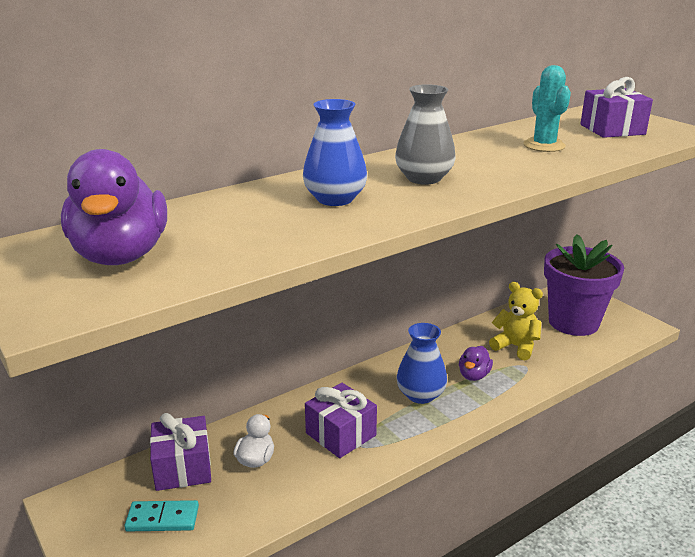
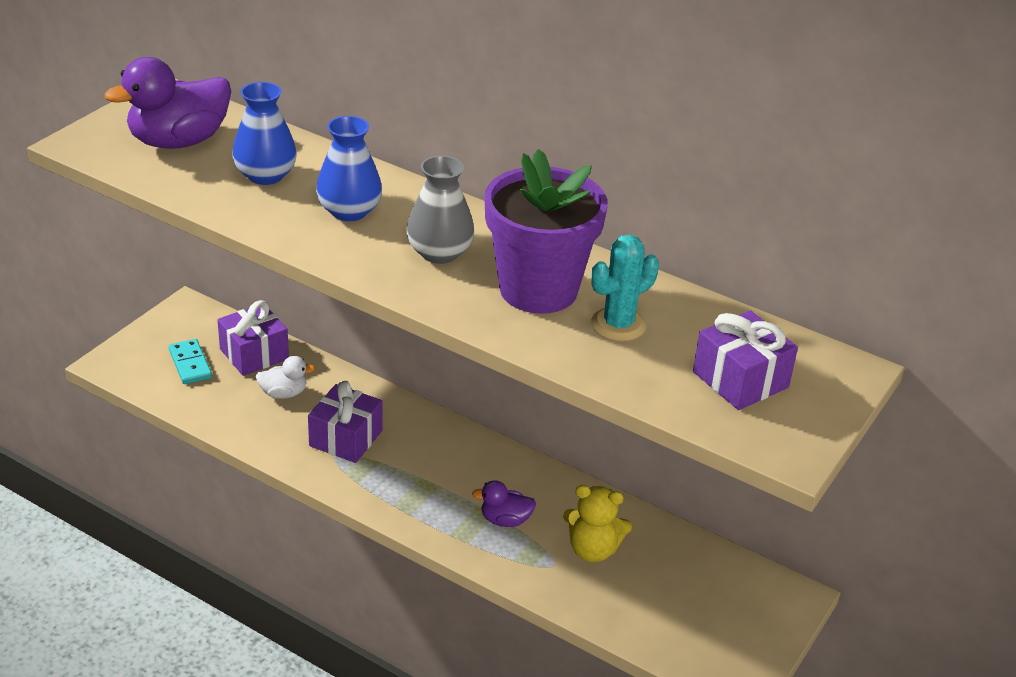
camera: 65 degrees right, 10 degrees up
blue vase [396,323,447,404] -> blue vase moved to [232,82,297,185]
yellow teddy bear [489,282,543,360] -> yellow teddy bear turned 90 degrees clockwise [563,485,632,562]
purple flower pot [544,234,624,336] -> purple flower pot moved to [484,149,607,314]

